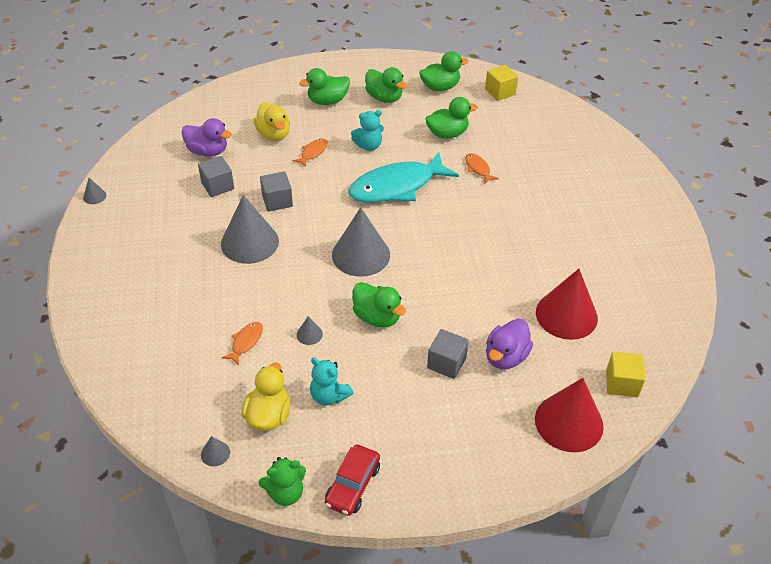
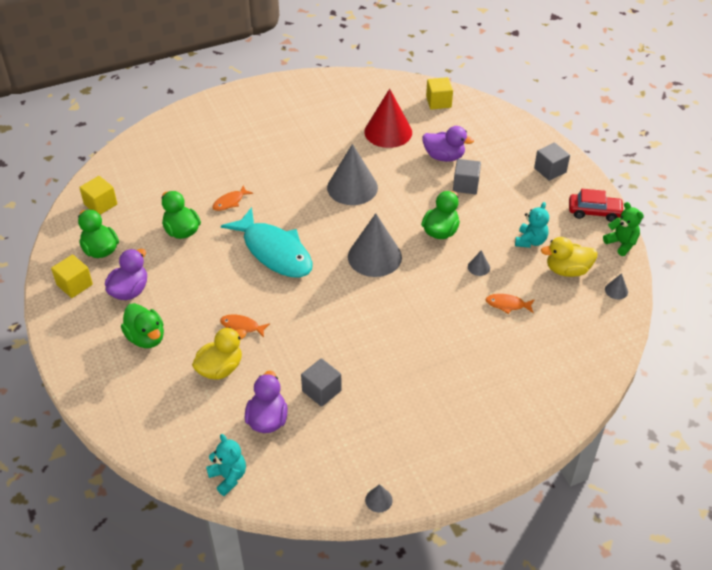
camera: 105 degrees left, 0 degrees up
grey cone [221,195,279,264] -> grey cone moved to [327,144,378,205]
grey cube [260,171,293,212] -> grey cube moved to [534,143,570,181]
turquoise teddy bear [351,110,384,151] -> turquoise teddy bear moved to [206,434,246,496]
green duck [365,67,407,103] -> purple duck [105,249,147,300]
red cone [535,378,604,452] -> none
none -> yellow cube [51,255,93,298]

